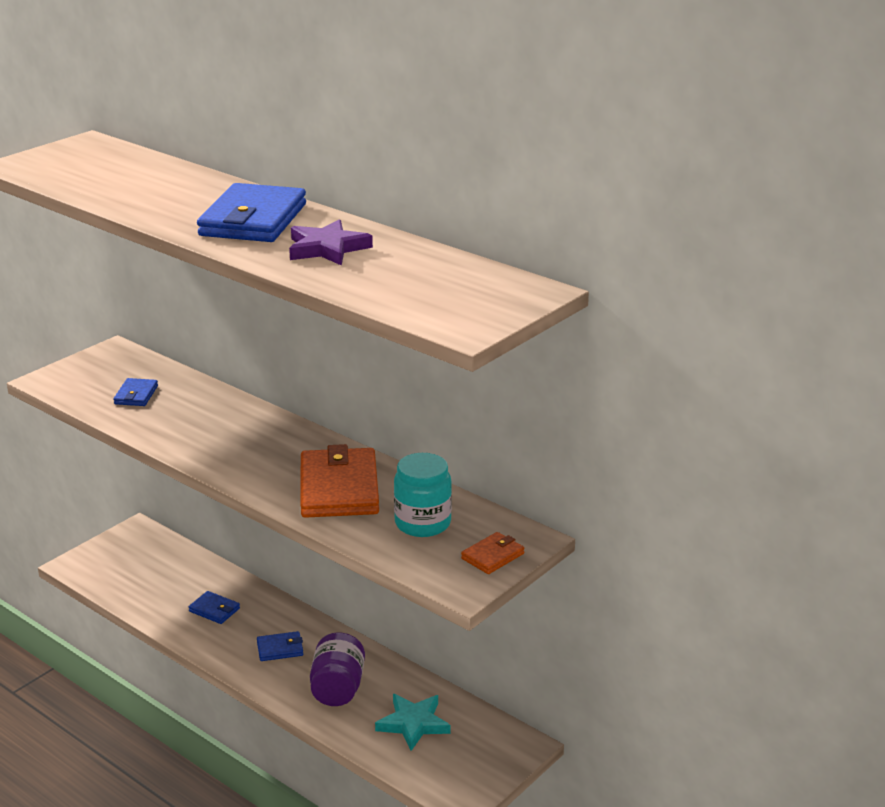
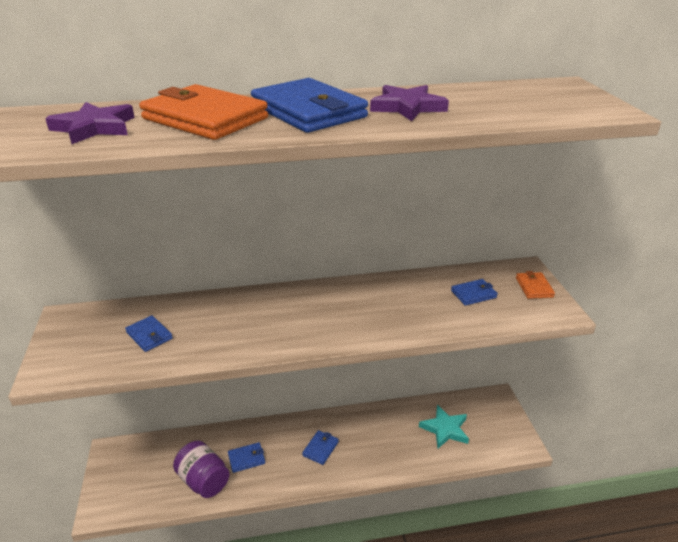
camera: 50 degrees left, 5 degrees up
orange wallet [300,444,379,518] -> orange wallet moved to [139,84,268,140]
purple jar [310,632,365,706] -> purple jar moved to [173,441,229,498]
turquoise jar [394,453,452,537] -> blue wallet [451,279,498,306]
none -> purple star [45,102,135,144]

